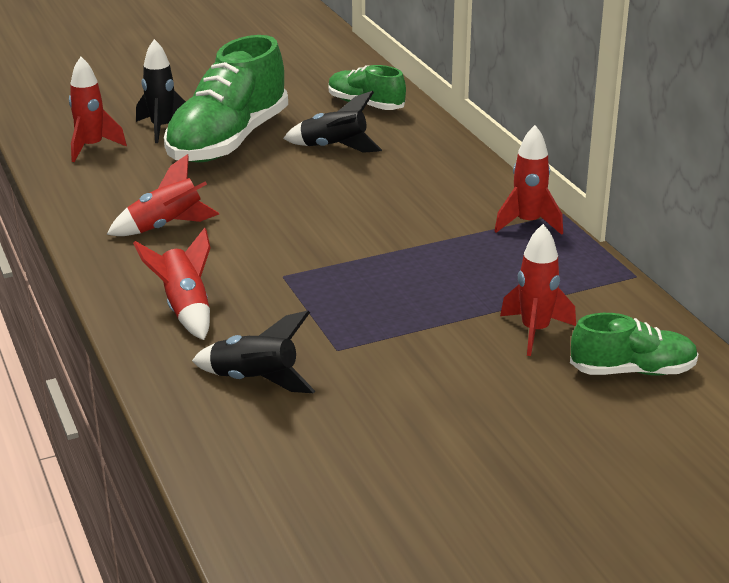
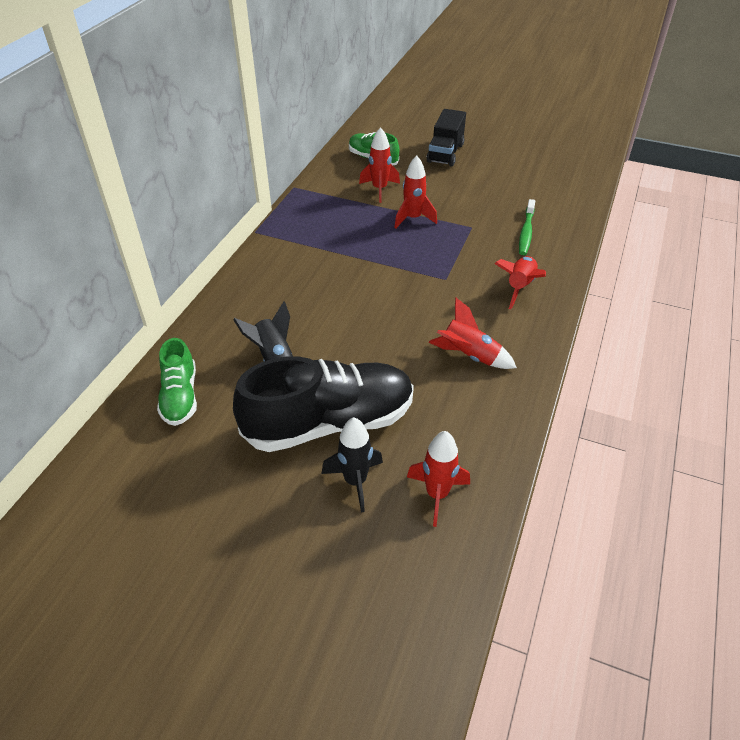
camera: 135 degrees left, 15 degrees up
green shoe [164,35,288,163] -> black shoe [233,356,414,452]
black rocket [192,311,315,393] -> green toothbrush [519,199,535,255]
red rocket [495,125,563,235] -> red rocket moved to [394,155,437,229]
none -> black truck [427,109,466,166]

